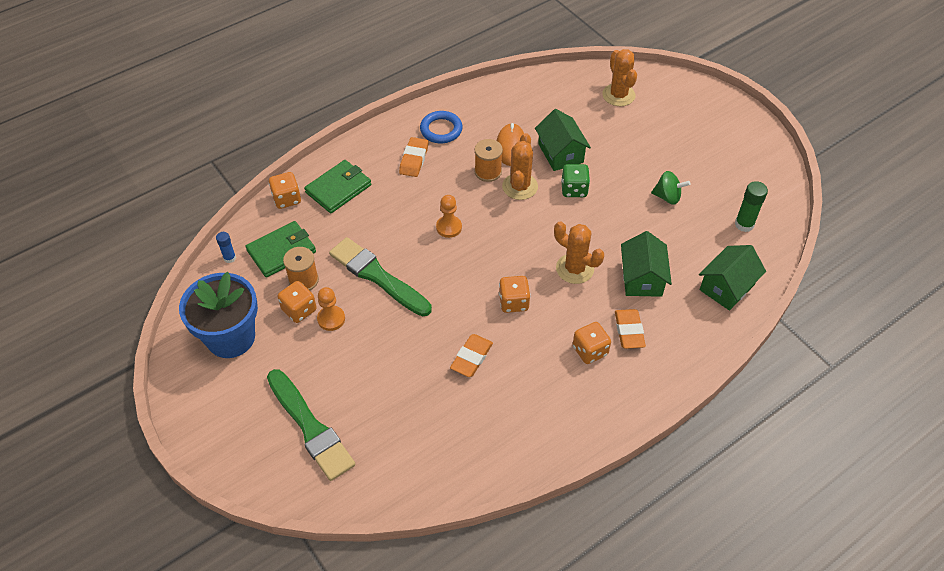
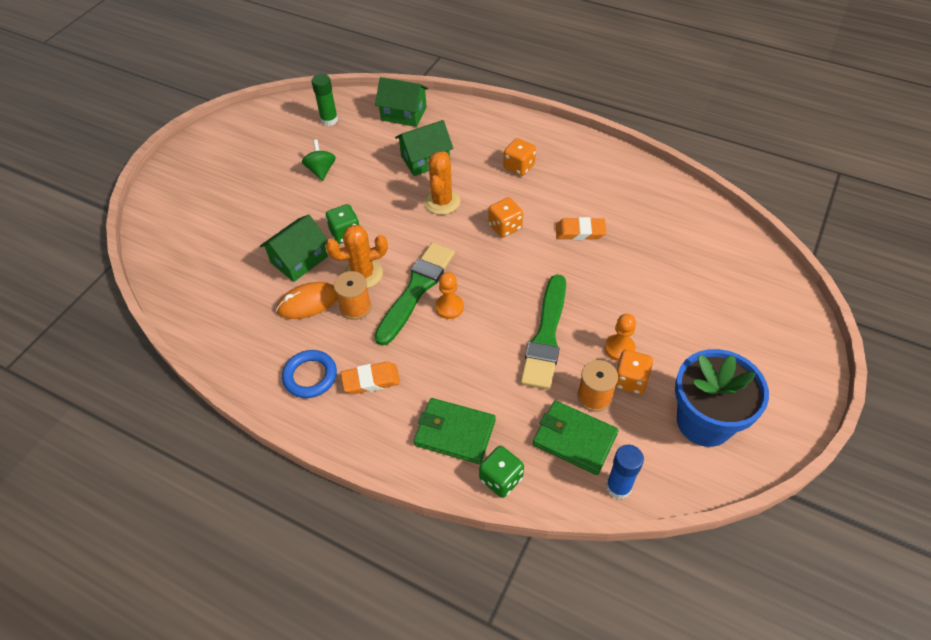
camera: 115 degrees left, 0 degrees up
blue glue stick [216,232,236,263] -> blue glue stick [606,445,644,499], size x1.59
green brush [267,369,355,481] -> green brush moved to [374,242,455,346]
orange dice [269,172,301,209] -> green dice [479,446,524,498]
orange cactus [602,49,637,106] -> none
orange eraser [615,309,646,349] -> none

